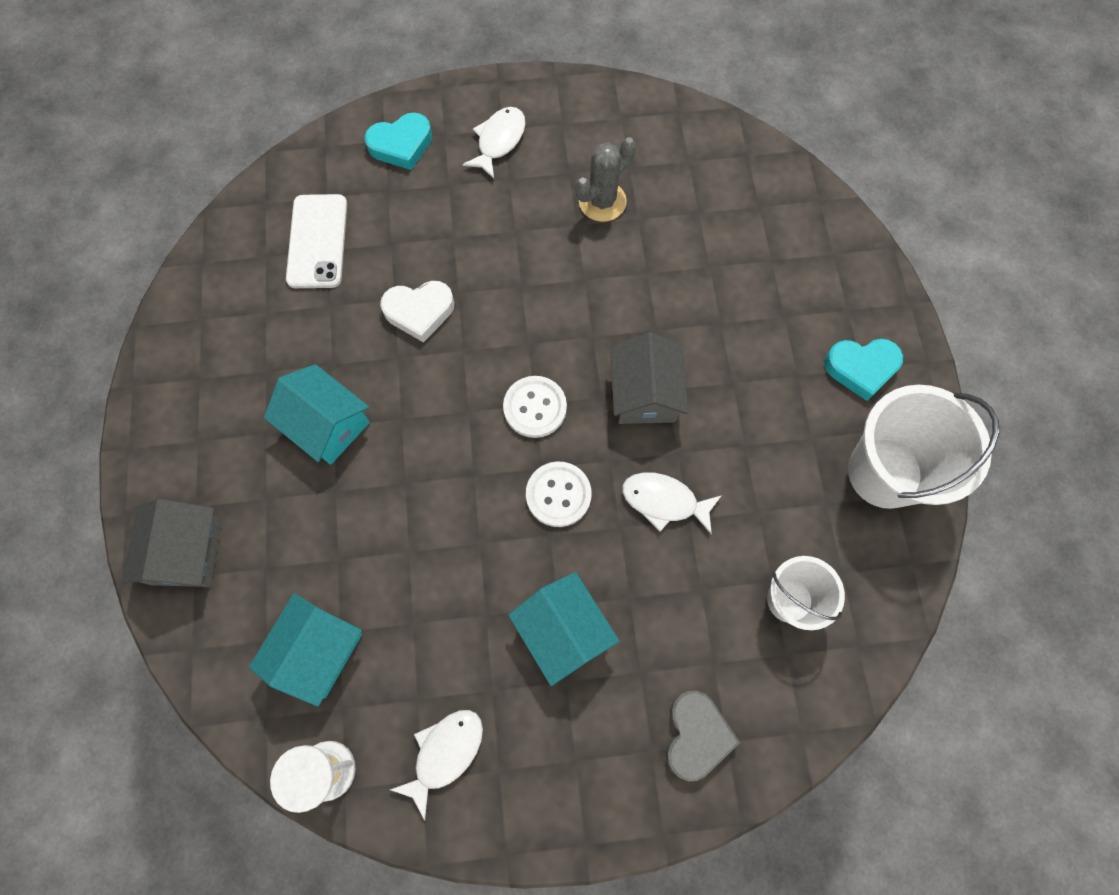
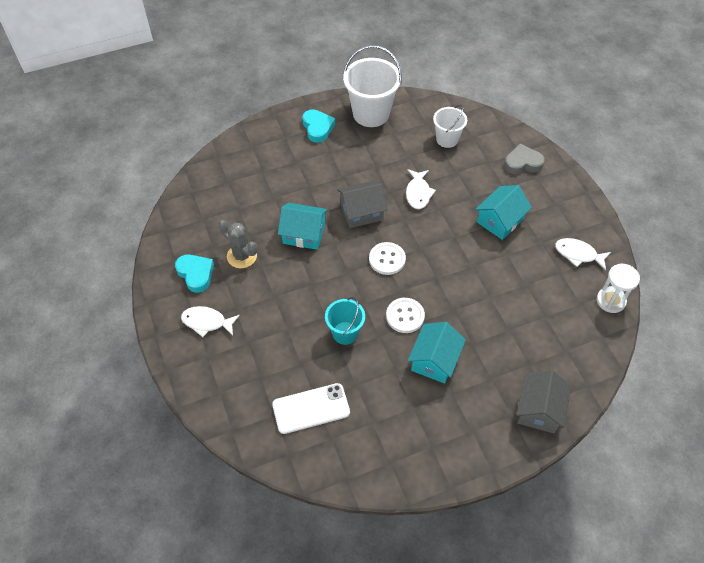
camera: 105 degrees left, 15 degrees down
grey house [122,498,222,587] -> grey house turned 60 degrees counterclockwise [516,370,571,433]
turquoise house [249,593,362,707] -> turquoise house moved to [278,203,328,250]
turquoise heart [364,113,432,170] -> turquoise heart moved to [175,255,214,293]
white heart [380,281,454,343] -> turquoise bucket [325,297,365,345]
white button [526,462,592,527] -> white button moved to [386,298,425,333]

